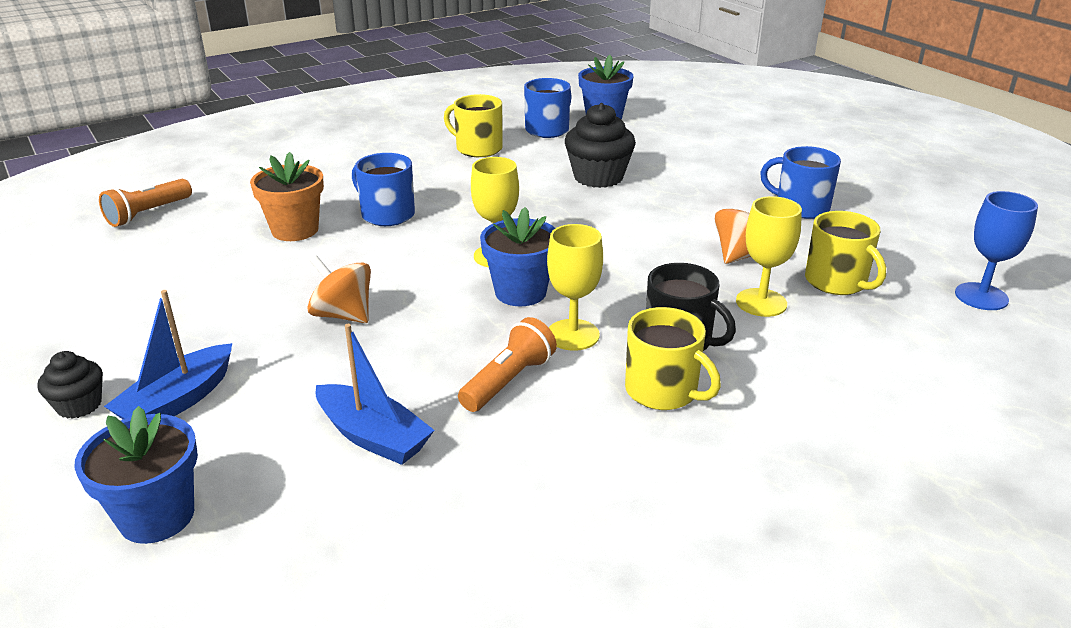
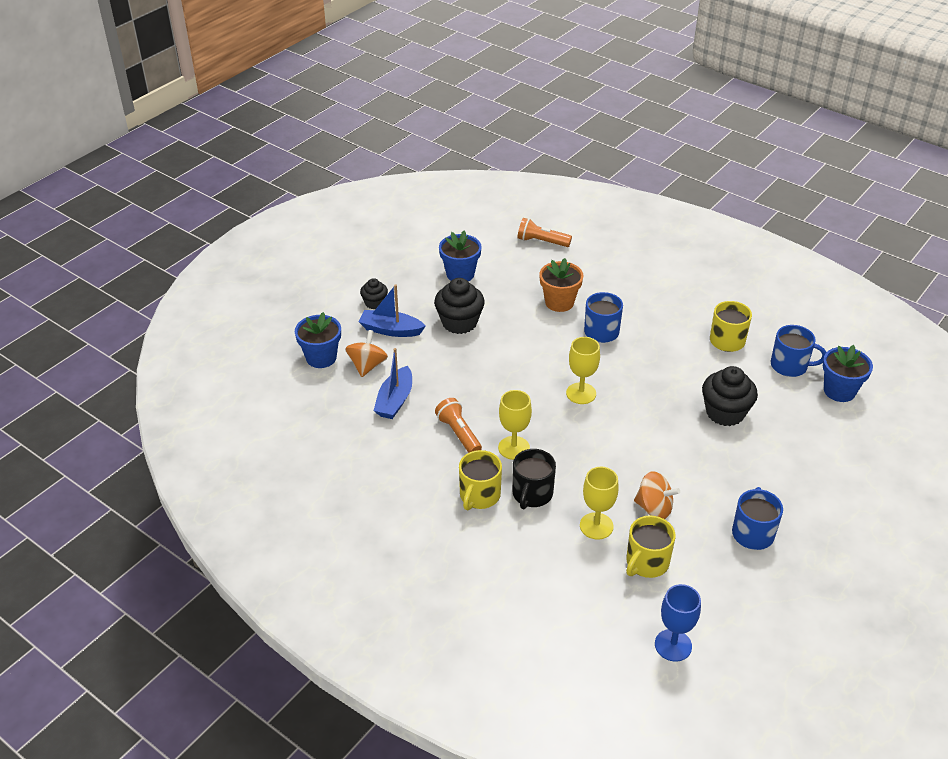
camera: 70 degrees right, 10 degrees up
orange spinning top [307,255,371,323] -> orange spinning top moved to [345,330,388,377]
orange flashlight [458,317,557,412] -> orange flashlight turned 135 degrees counterclockwise [435,398,482,453]
blue flower pot [480,207,555,306] -> blue flower pot moved to [439,230,482,281]
none -> black cupcake [434,278,485,334]

